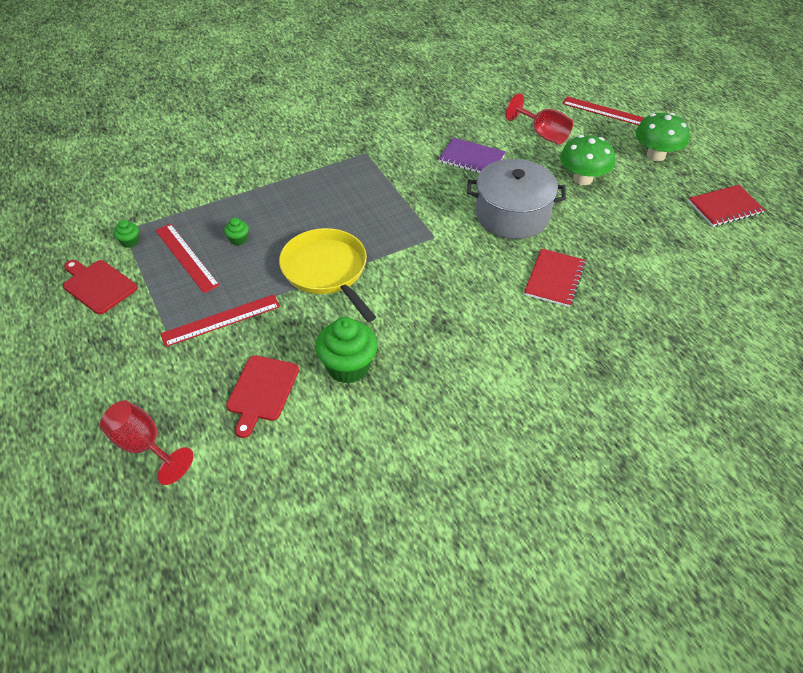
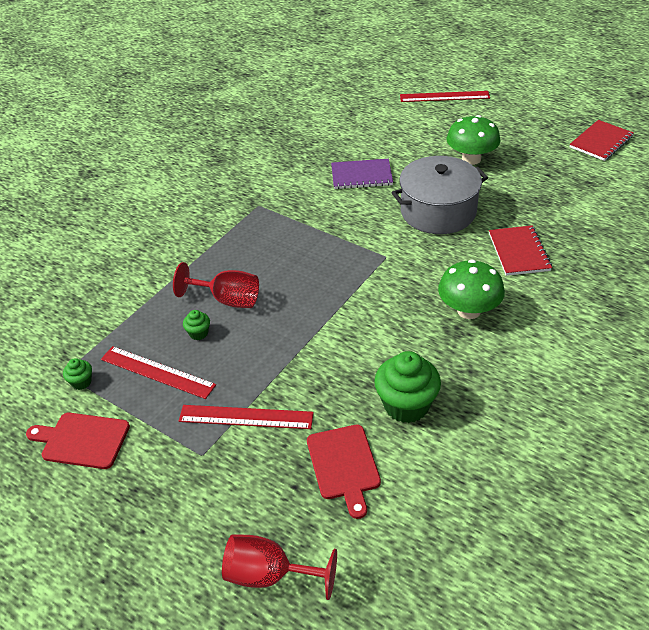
camera: 25 degrees left, 5 degrees down
red ruler [160,294,280,347] -> red ruler turned 60 degrees clockwise [179,405,314,429]
yellow pan [279,228,376,322] -> none
red goblet [506,93,573,144] -> red goblet moved to [173,262,259,308]
green mushroom [636,113,689,161] -> green mushroom moved to [438,260,505,319]

